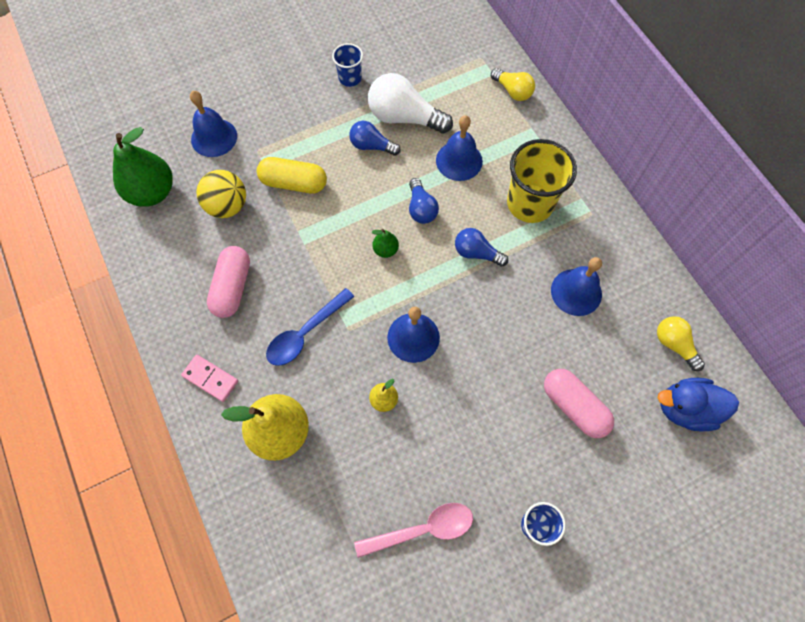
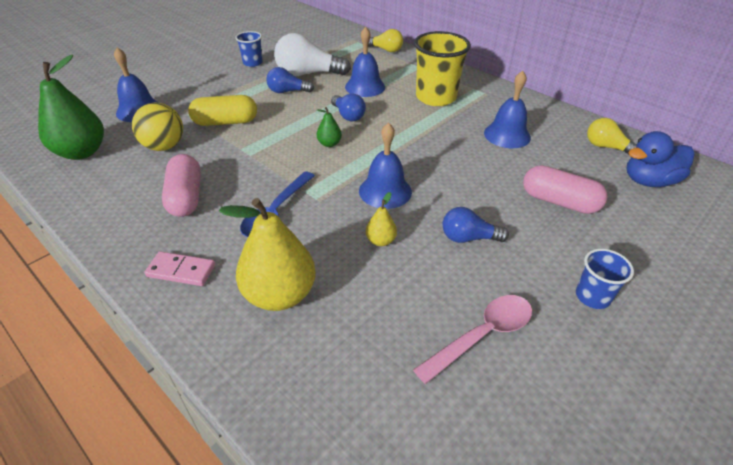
camera: 20 degrees left, 25 degrees down
blue light bulb [455,228,508,267] -> blue light bulb moved to [443,207,509,243]

